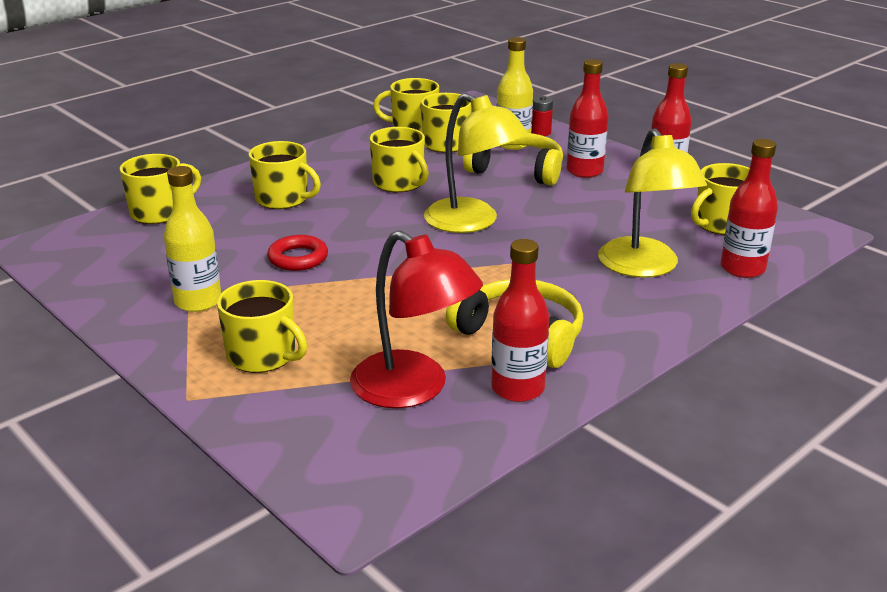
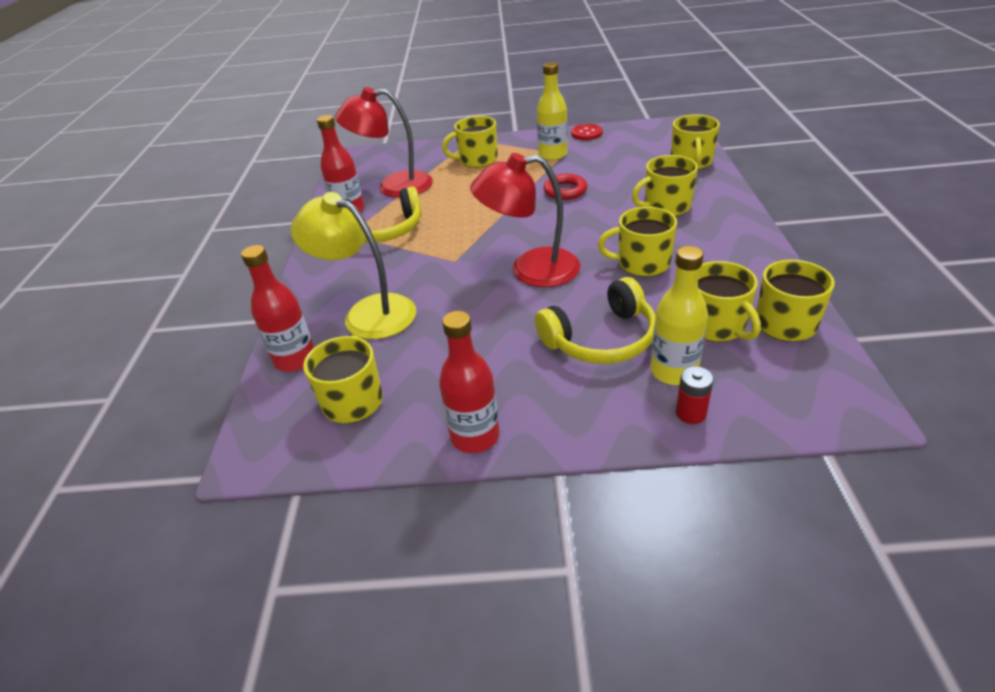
camera: 135 degrees right, 10 degrees up
yellow lamp [424,93,528,233] -> red lamp [470,153,580,287]
red bottle [567,59,608,178] -> none
none -> red button [571,124,603,140]

